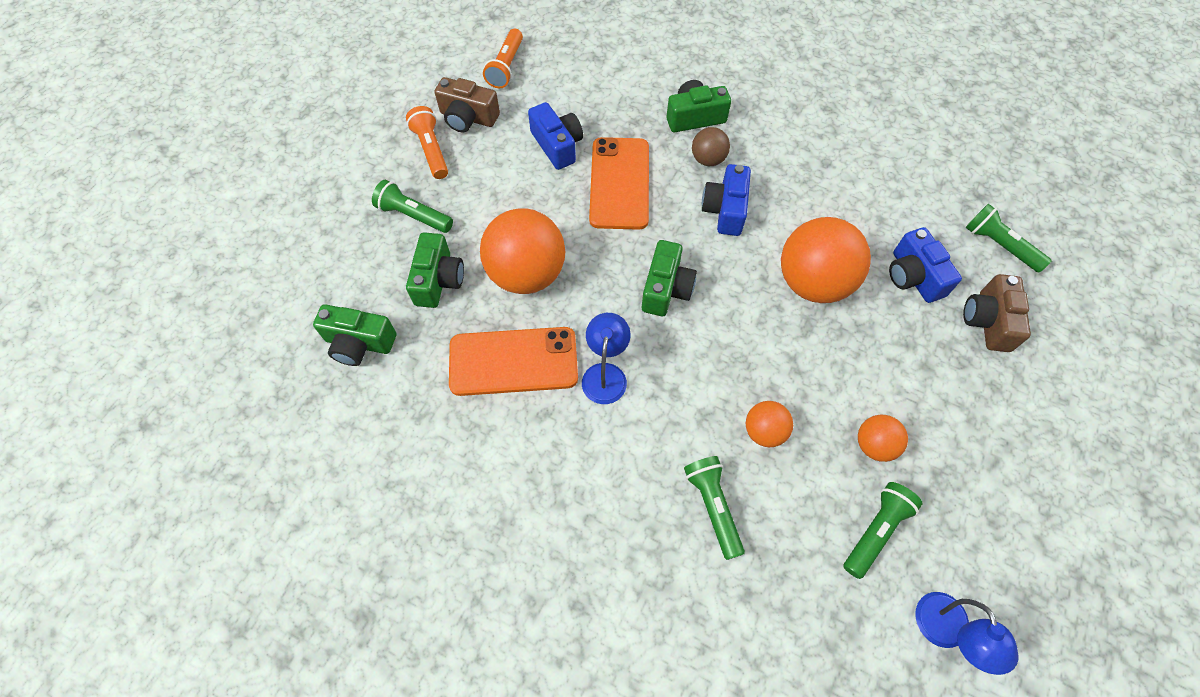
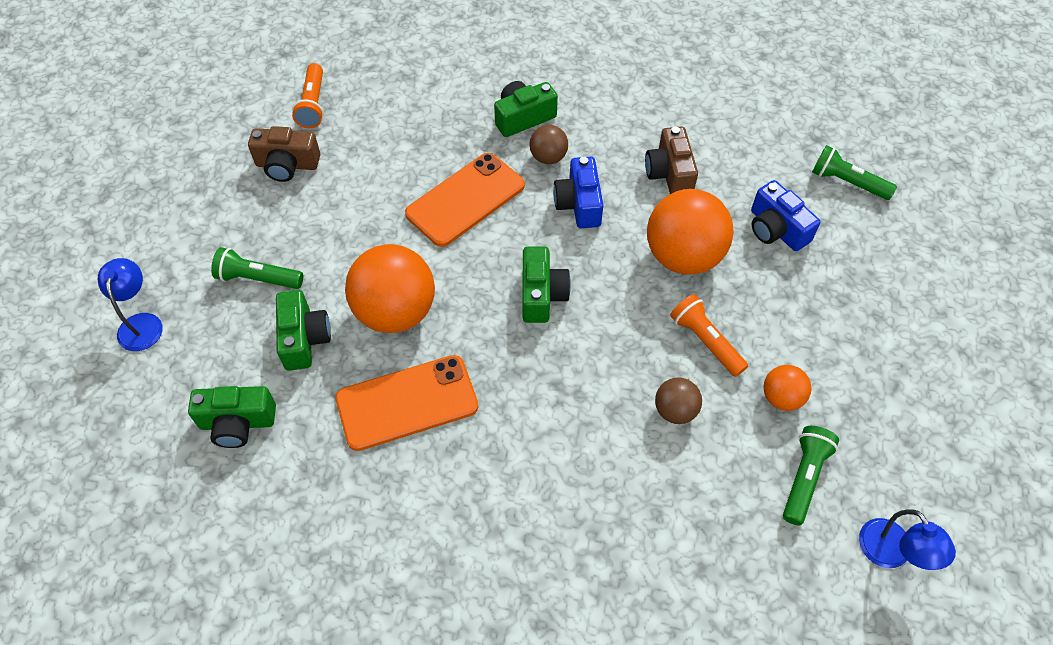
camera: 15 degrees left, 5 degrees down
orange flashlight [406,106,448,179] -> orange flashlight moved to [670,294,748,377]
blue camera [528,102,583,170] -> none
blue lamp [582,313,630,404] -> blue lamp moved to [98,258,163,351]
orange phone [589,137,649,230] -> orange phone turned 60 degrees clockwise [405,153,525,247]
green flashlight [684,456,745,560] -> none
orange ball [746,401,793,447] -> brown ball [655,377,702,424]
brown camera [963,274,1031,352] -> brown camera moved to [645,126,698,194]

